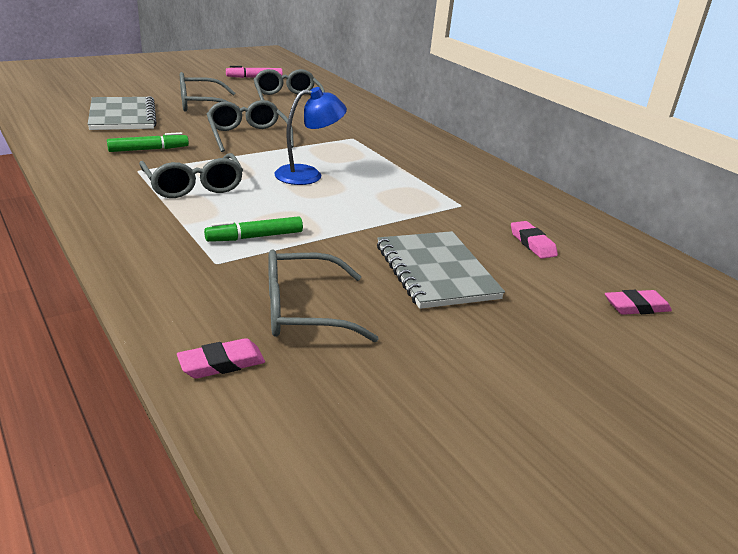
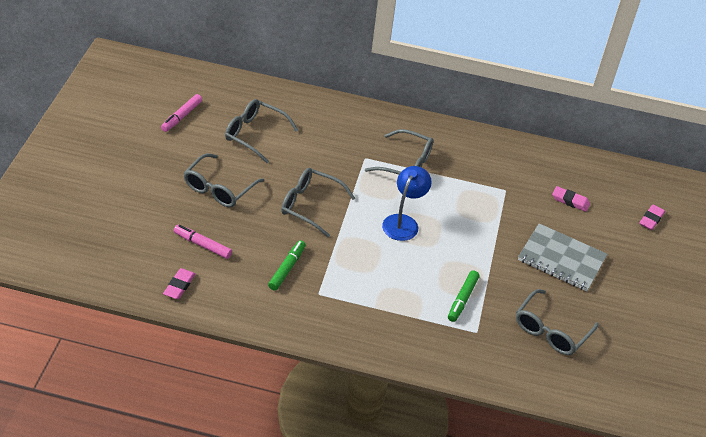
camera: 45 degrees left, 15 degrees up
grey notebook [88,96,157,130] -> pink marker [174,225,232,259]
grey glasses [139,153,243,198] -> grey glasses moved to [365,129,434,175]
pink eraser [177,338,265,379] -> pink eraser moved to [163,268,196,299]

